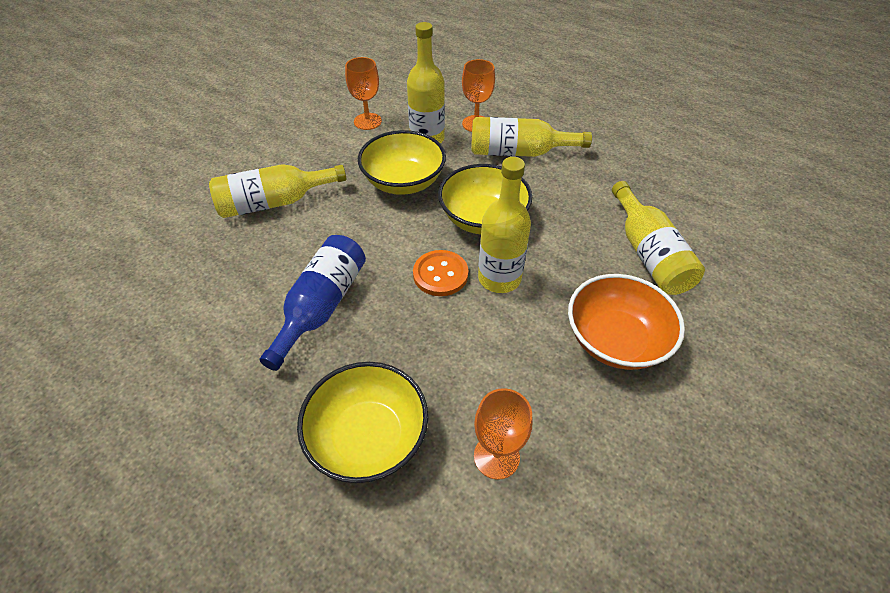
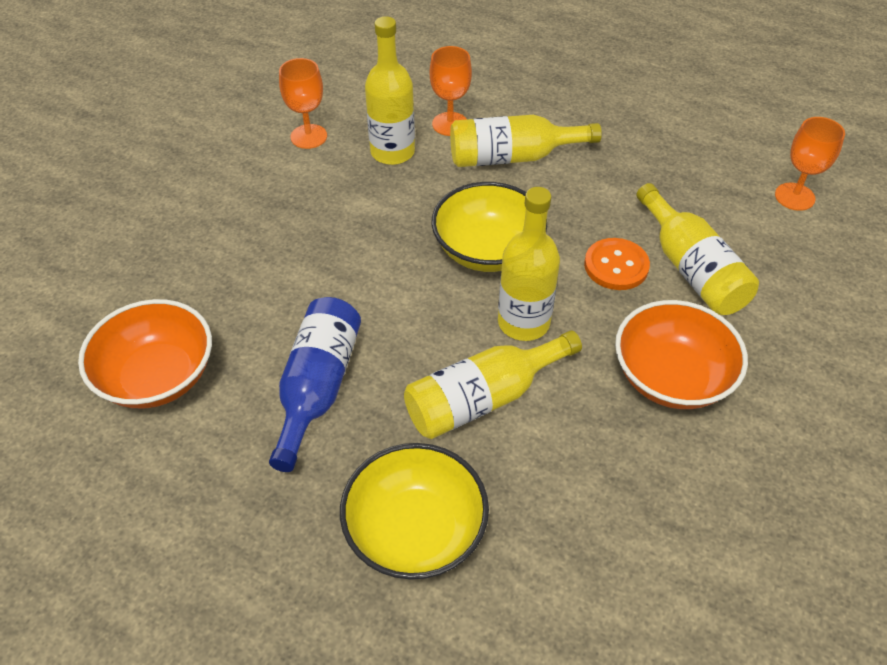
camera: 10 degrees left, 0 degrees up
yellow bottle [209,164,346,218] -> yellow bottle moved to [404,330,582,439]
yellow bowl [358,130,446,195] -> none
orange button [413,250,468,296] -> orange button moved to [584,238,650,290]
orange goblet [474,388,533,480] -> orange goblet moved to [775,117,845,211]
none -> orange bowl [78,299,212,408]

